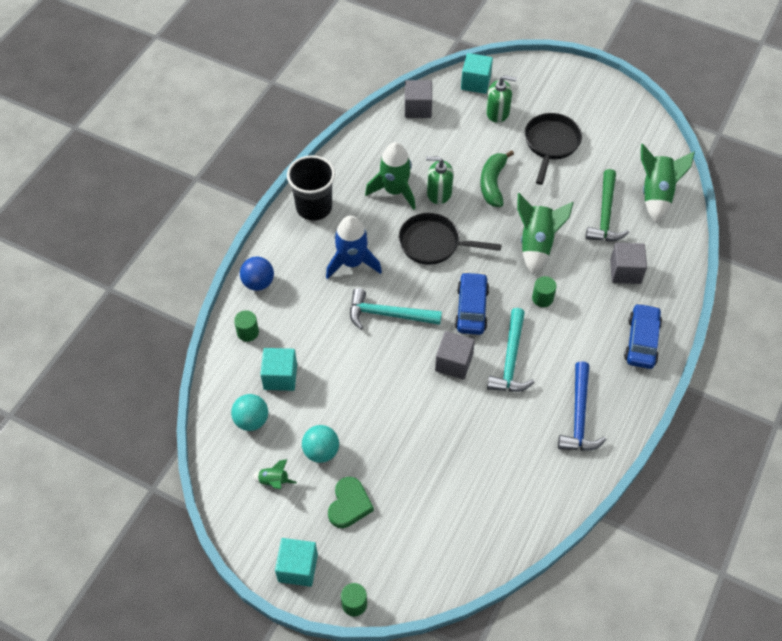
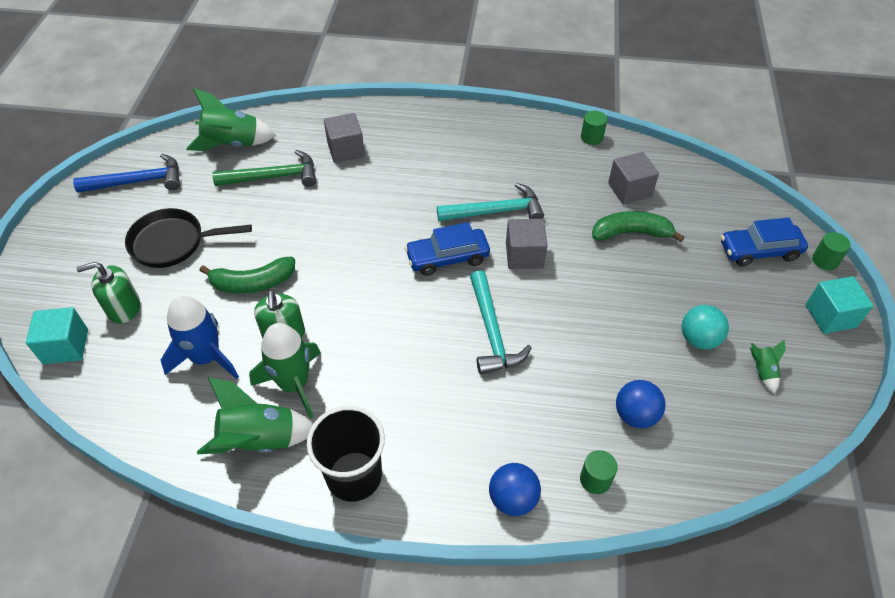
camera: 110 degrees left, 5 degrees down
turquoise ball [231,394,268,431] -> none
turquoise cube [260,348,297,391] -> blue ball [616,380,666,428]
blue rocket [326,216,382,279] -> blue rocket moved to [161,295,239,379]
green heart [328,477,374,528] -> none
black pan [398,213,502,265] -> none
grey cube [405,80,432,118] -> grey cube moved to [608,152,659,204]
green soap dispenser [486,75,517,123] -> green soap dispenser turned 90 degrees counterclockwise [76,262,140,324]
green rocket [517,193,574,275] -> green rocket moved to [197,377,313,454]
green cylinder [532,276,557,307] -> green cylinder moved to [581,111,607,145]
blue hammer [558,361,607,451] -> blue hammer moved to [73,154,180,193]
blue car [624,303,662,369] -> blue car moved to [721,218,808,266]
none -> green banana [592,211,685,242]

